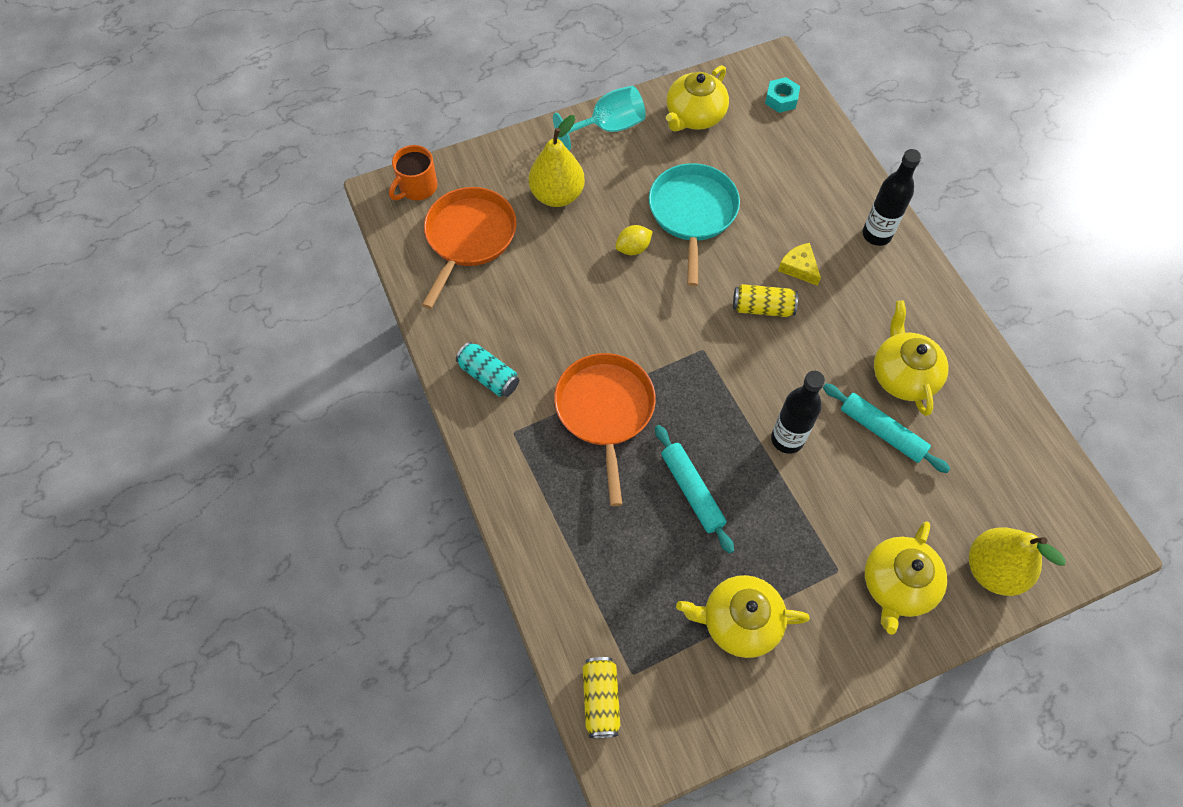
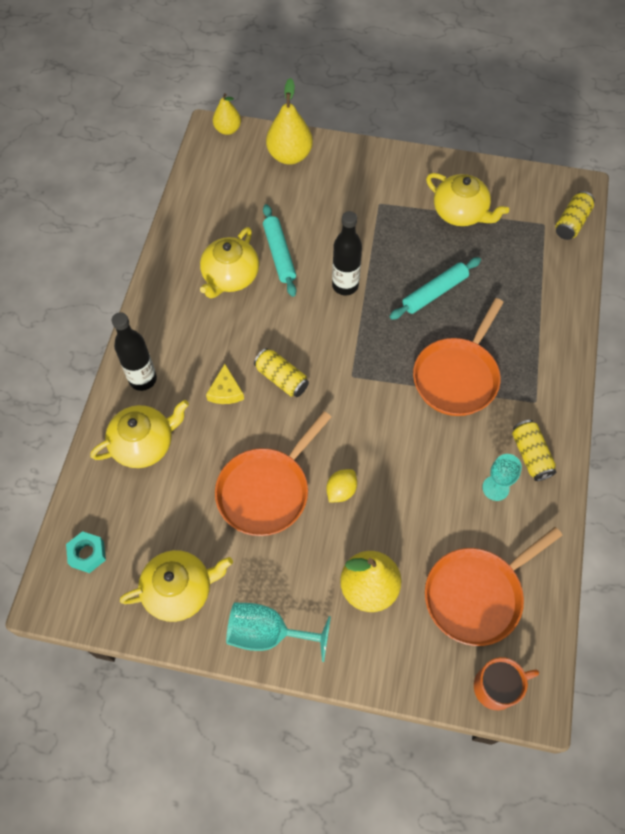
camera: 145 degrees left, 0 degrees up
turquoise can [456,342,519,397] -> yellow can [512,420,556,481]
yellow lemon [616,225,653,255] -> yellow lemon turned 60 degrees counterclockwise [326,469,357,503]
turquoise pan [649,163,740,287] -> orange pan [215,411,331,536]
turquoise rolling pin [655,425,734,554] -> turquoise rolling pin turned 45 degrees clockwise [389,257,481,320]
yellow teapot [865,522,947,634] -> yellow teapot moved to [90,400,189,468]
none -> yellow pear [213,93,241,135]
none -> turquoise goblet [482,454,522,501]

